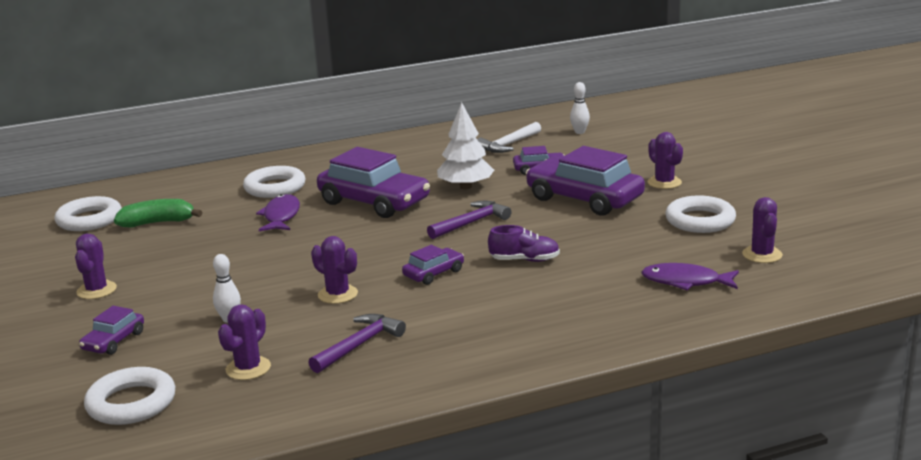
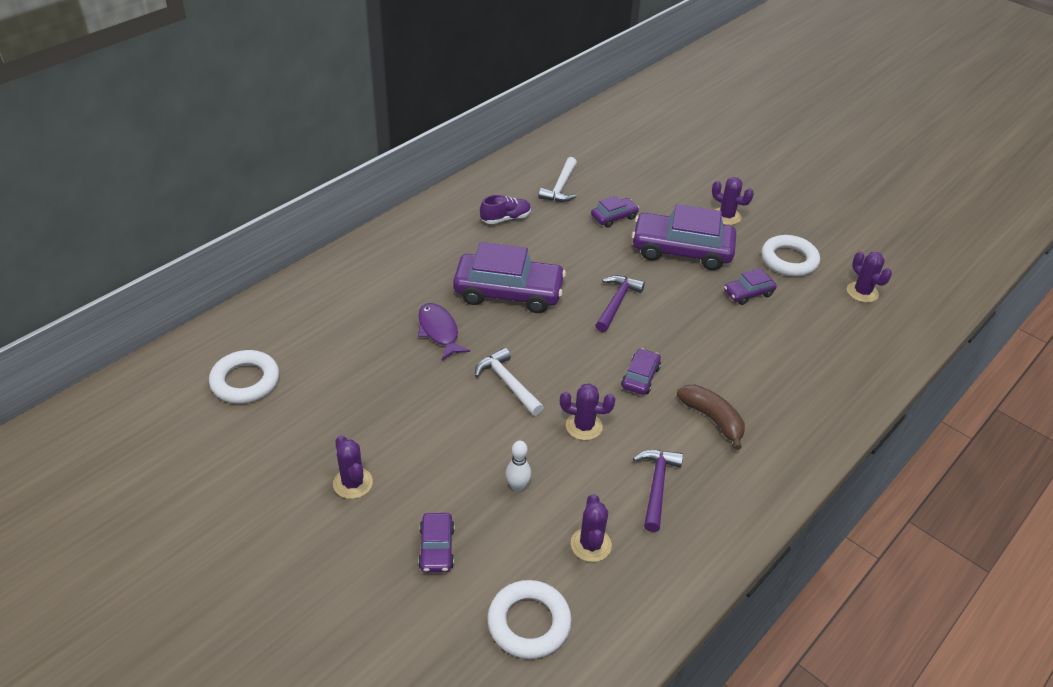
camera: 30 degrees left, 20 degrees up
green banana [114,199,202,228] -> none
white ring [243,166,306,198] -> none
white tree [437,102,494,189] -> none
purple shoe [488,225,560,262] -> purple shoe moved to [480,195,531,224]
white bowling pin [570,82,590,134] -> none
purple fish [641,263,739,290] -> none
none -> white hammer [475,348,544,416]
none -> brown banana [677,385,745,450]
none -> purple car [724,268,777,305]

